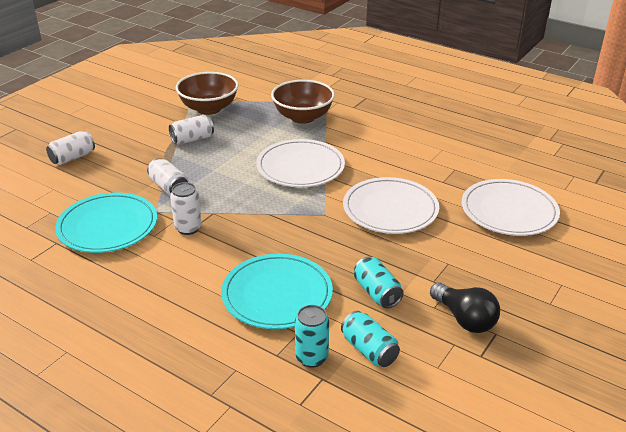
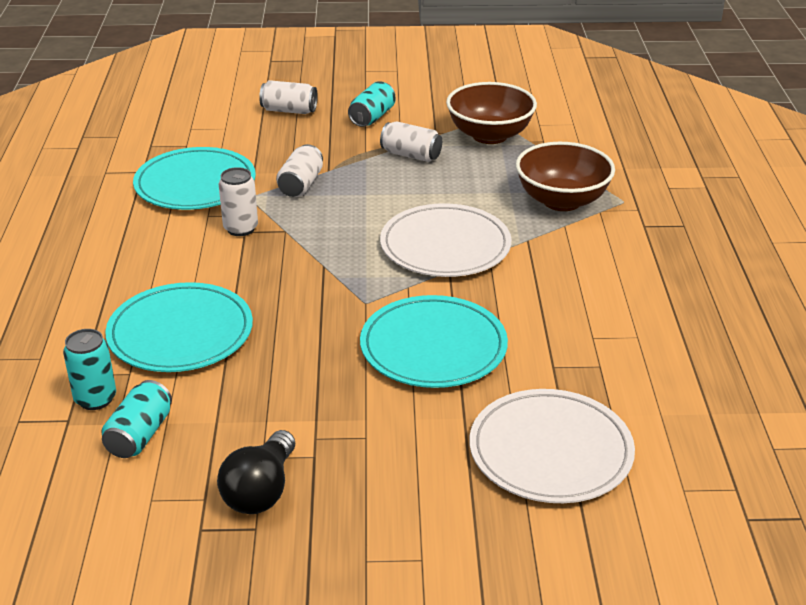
camera: 55 degrees right, 0 degrees up
white plate [343,177,439,234] -> turquoise plate [360,295,508,388]
turquoise can [354,257,404,308] -> turquoise can moved to [348,81,396,127]

